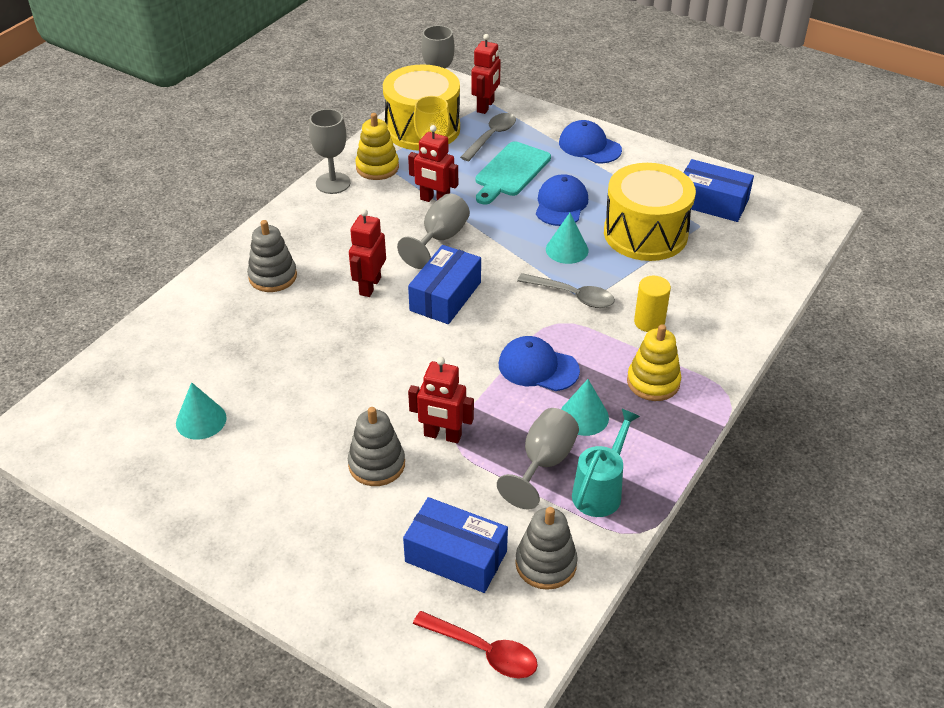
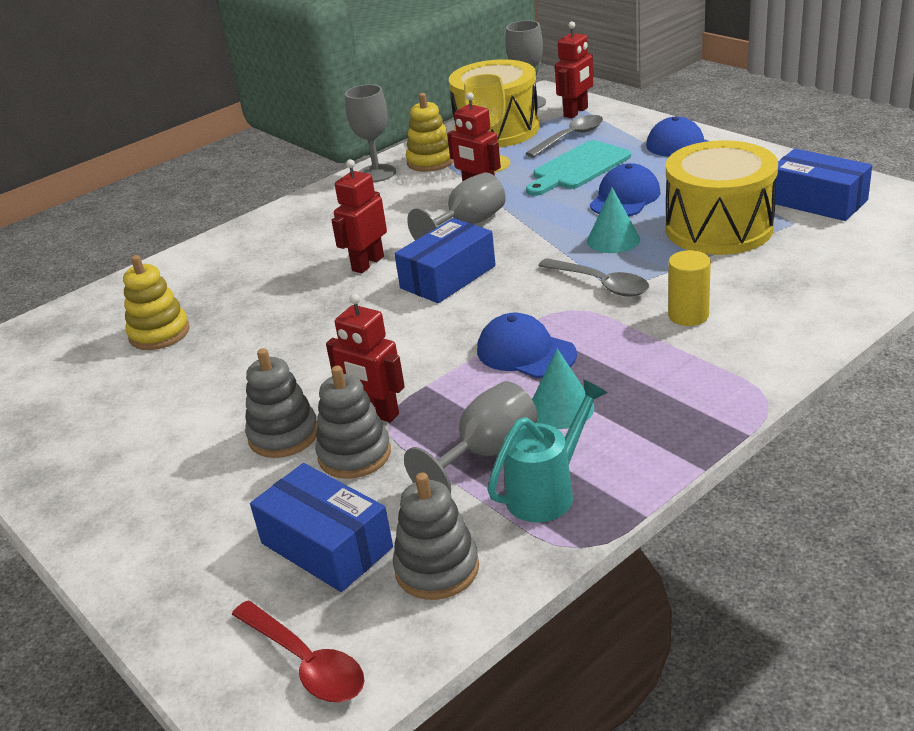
camera: 20 degrees right, 10 degrees down
turquoise cone [176,382,227,440] -> none
grey stacking toy [247,220,297,292] -> grey stacking toy moved to [315,366,391,479]
yellow stacking toy [627,324,681,401] -> yellow stacking toy moved to [123,255,190,350]

